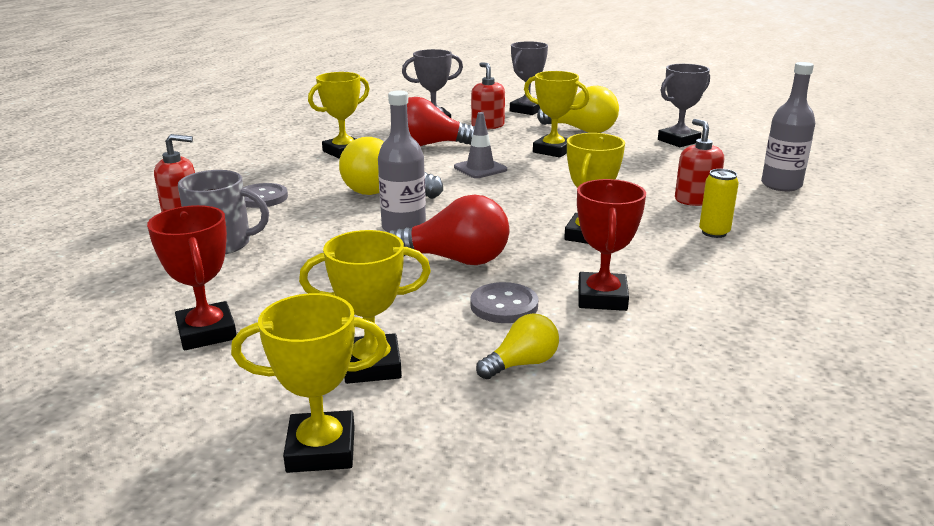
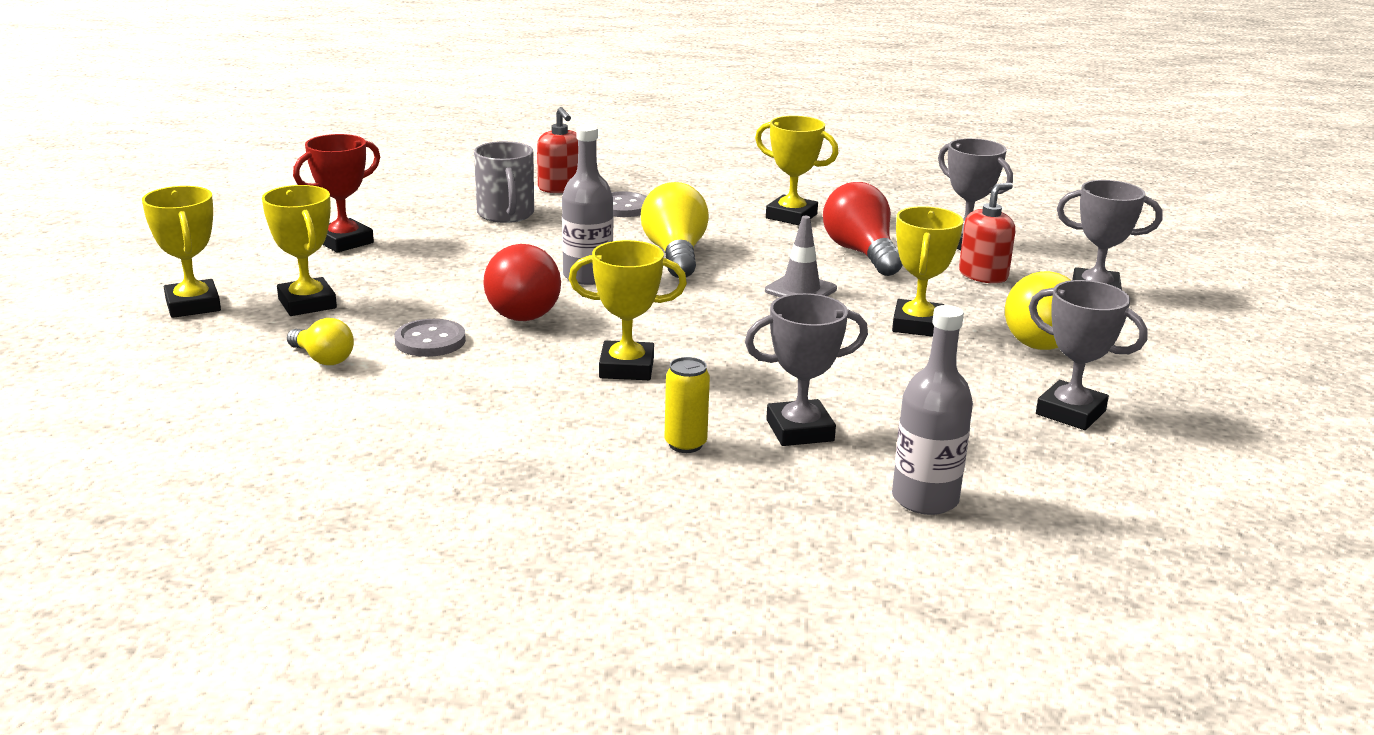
camera: 70 degrees right, 0 degrees up
red trophy [577,179,646,311] -> none
red soap dispenser [675,119,724,206] -> grey trophy [745,293,868,446]

